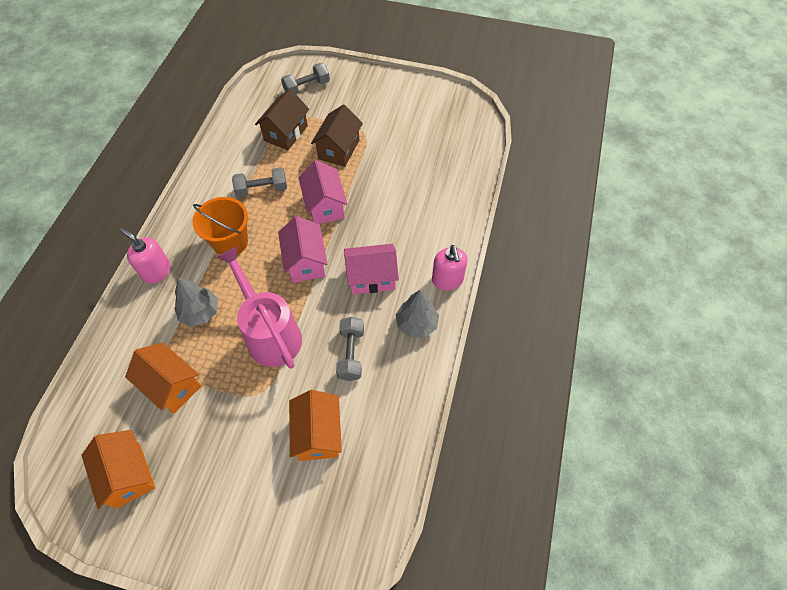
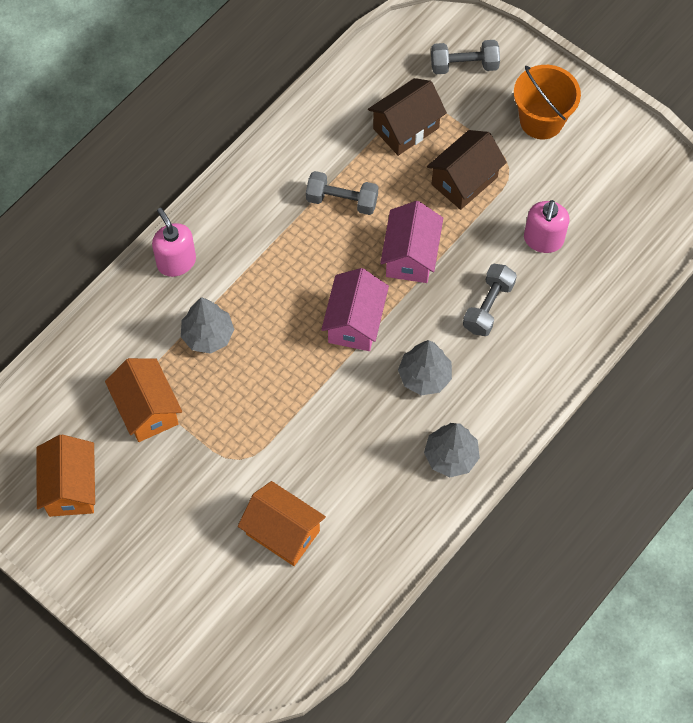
camera: 25 degrees right, 5 degrees up
orange bucket [193,197,248,255] -> orange bucket moved to [514,65,581,139]
pink watering can [217,247,302,369] -> none
orange house [289,390,342,461] -> orange house turned 75 degrees counterclockwise [238,481,326,566]
grey dumbbell [336,317,364,381] -> grey dumbbell moved to [463,264,517,336]
pink house [344,244,399,295] -> grey tree [398,340,452,395]
pink soap dispenser [432,245,468,290] -> pink soap dispenser moved to [524,200,570,253]

